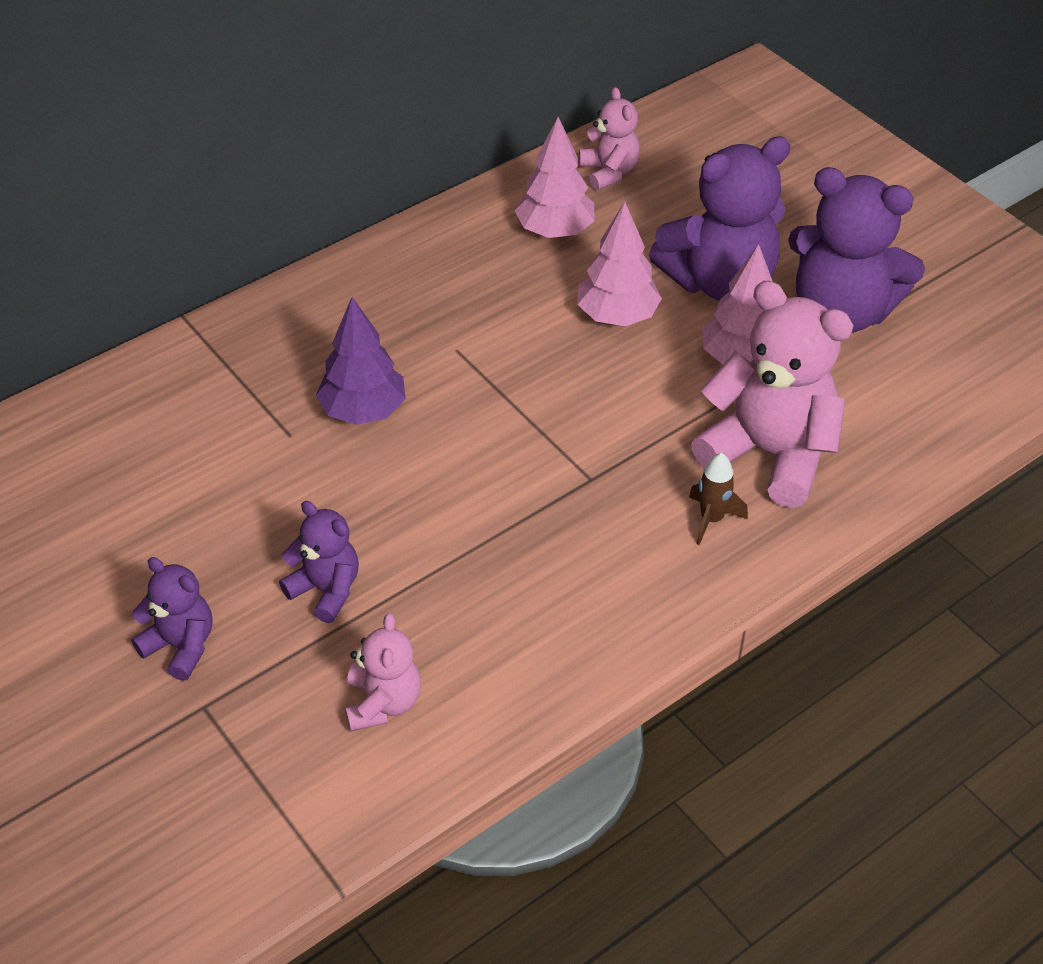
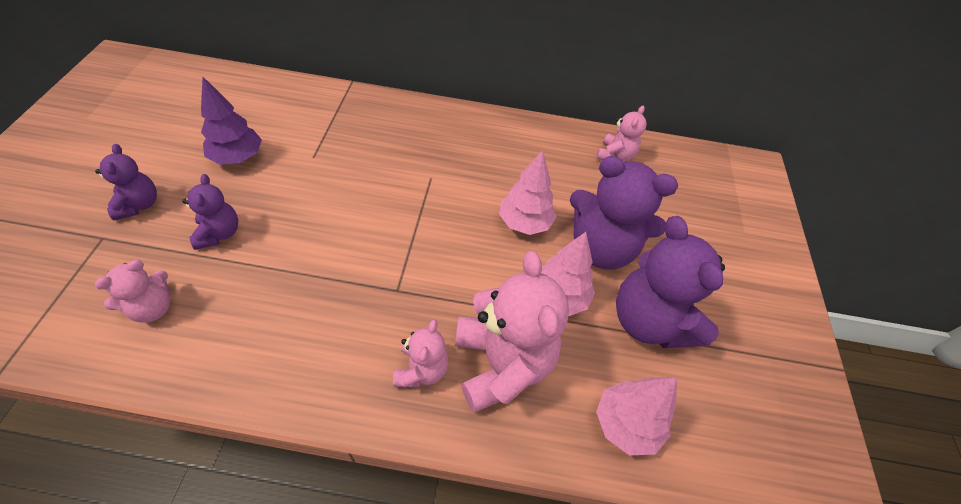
camera: 40 degrees right, 5 degrees up
purple tree [316,297,406,425] -> purple tree moved to [201,77,262,165]
pink tree [515,117,595,238] -> pink tree moved to [596,377,677,455]
brown rocket [689,453,748,545] -> pink teddy bear [393,319,449,387]

